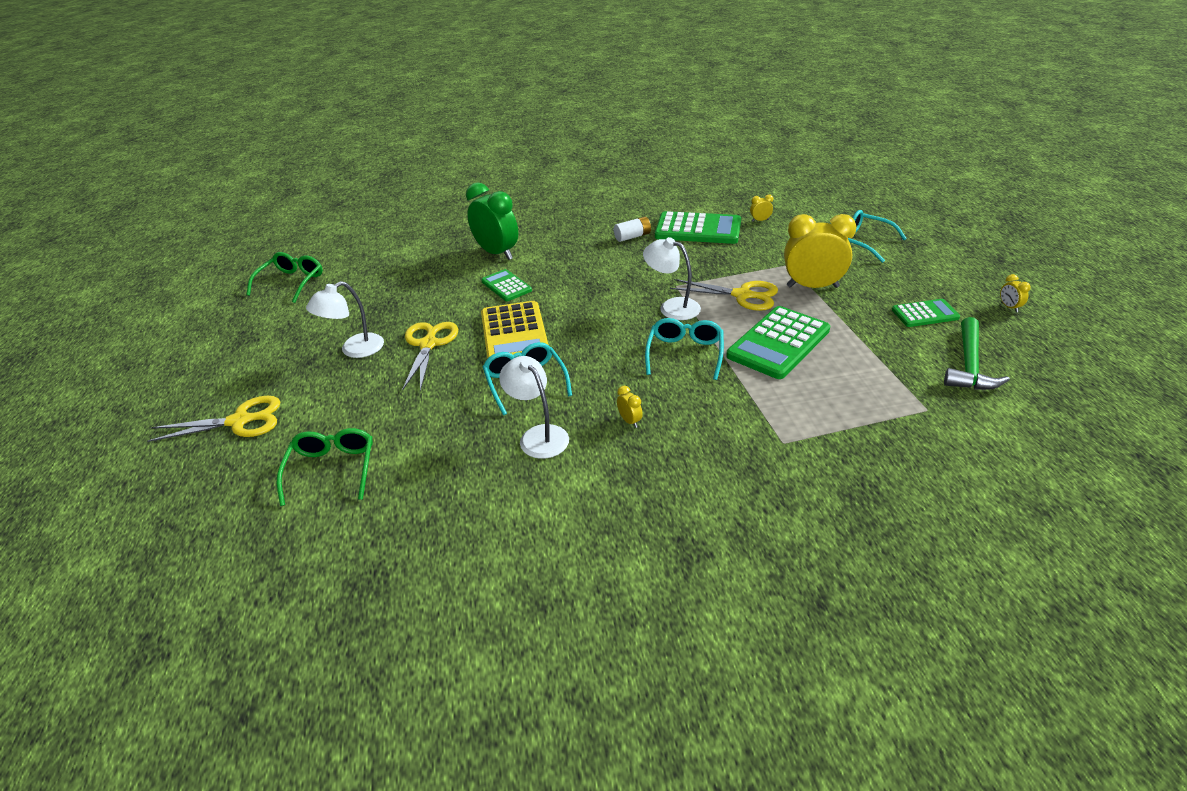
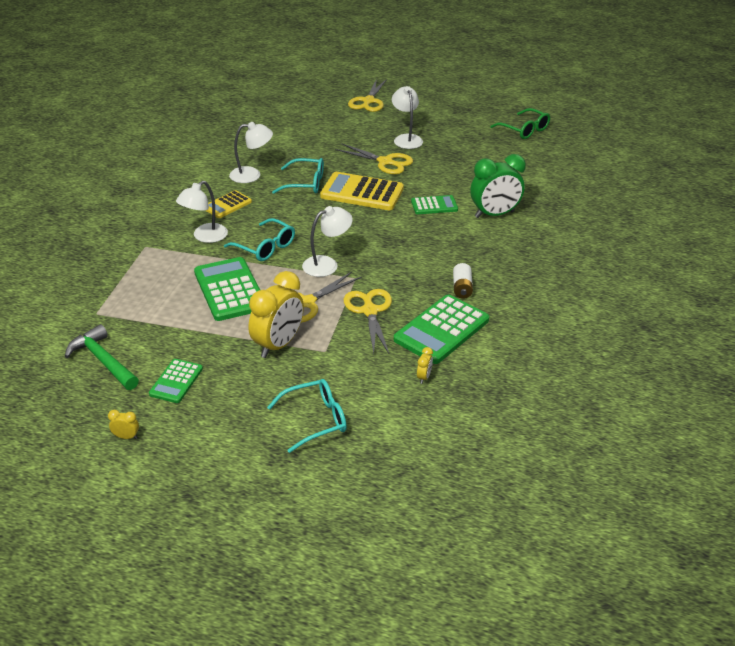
camera: 115 degrees right, 0 degrees up
green glasses [277,428,373,506] -> none
yellow clock [617,386,643,428] -> yellow calculator [205,190,252,218]
none -> white lamp [176,181,228,243]
none -> yellow scissors [344,289,392,354]

